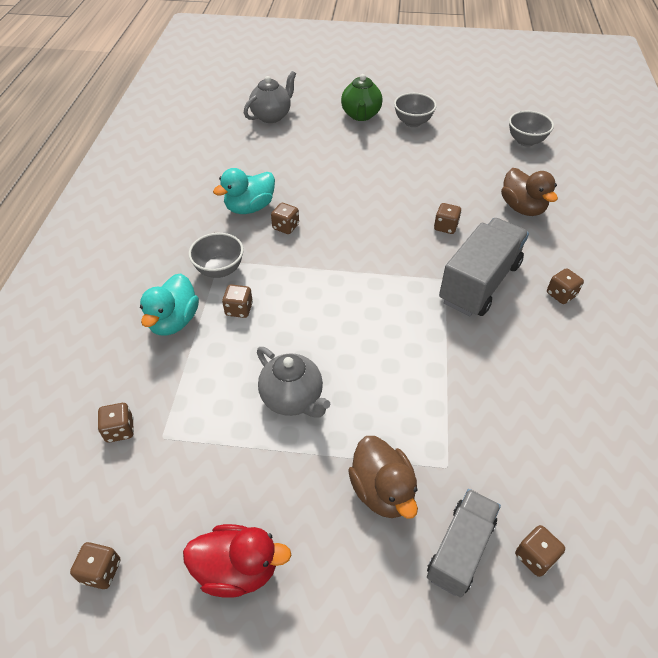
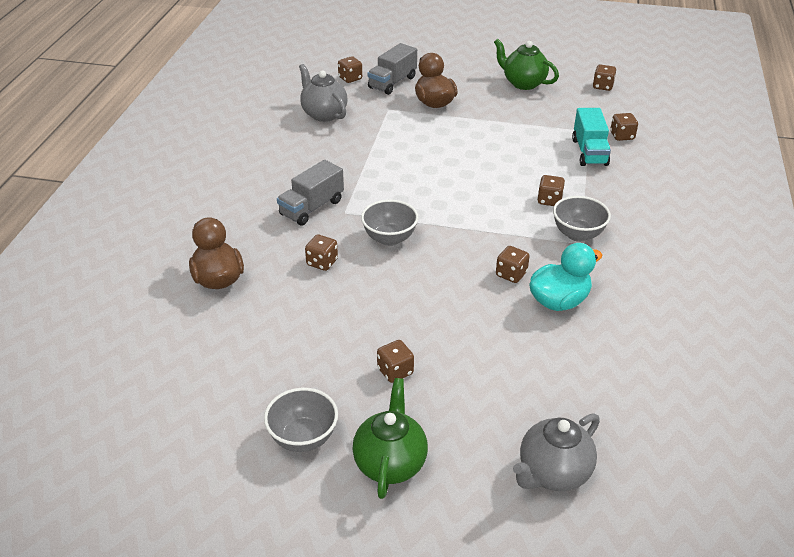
camera: 175 degrees left, 10 degrees down
turquoise duck [140,273,199,336] -> none
red duck [183,524,292,598] -> green teapot [494,39,559,90]
grey teapot [257,347,331,418] -> grey teapot moved to [299,64,348,122]
grey truck [439,218,529,316] -> grey truck [277,160,344,226], size x0.64
grey bowl [509,111,554,147] -> grey bowl moved to [361,200,419,246]
brown dice [547,268,584,304] -> brown dice moved to [377,340,414,383]
none -> turquoise truck [572,108,611,166]

